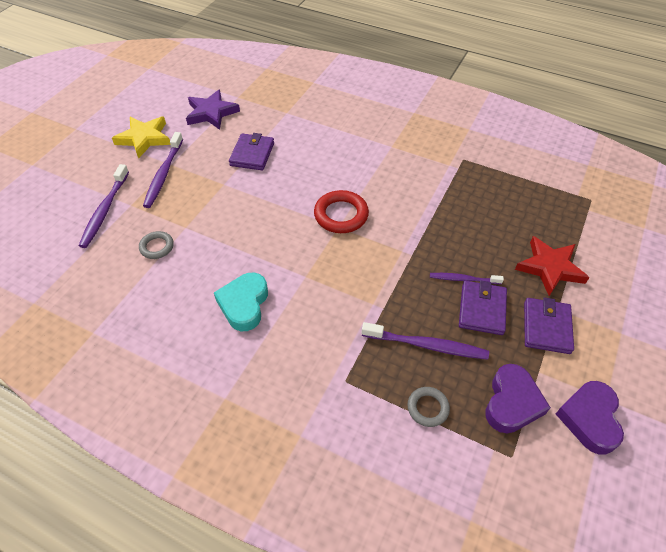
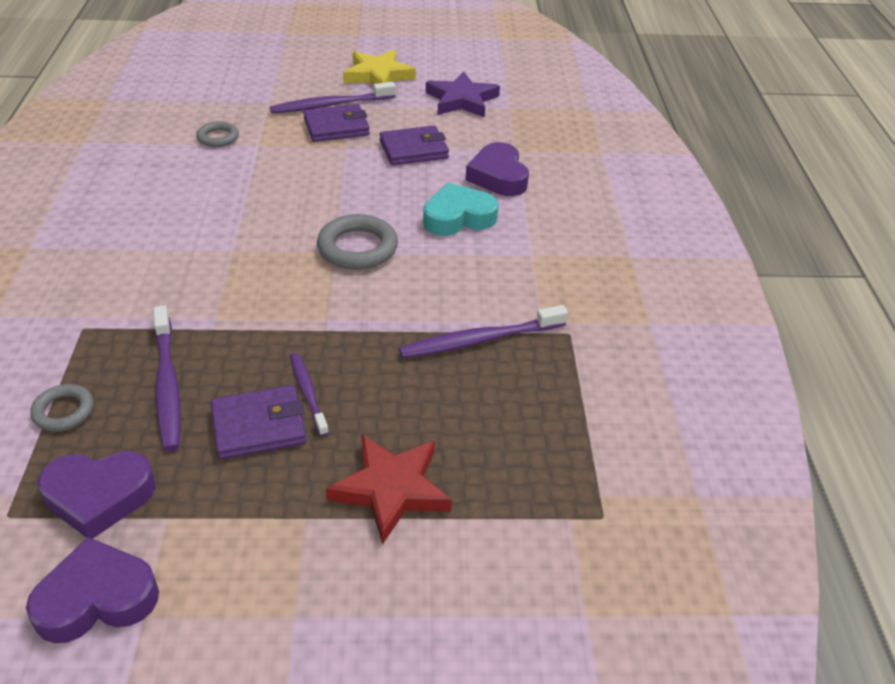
camera: 60 degrees right, 10 degrees down
purple toothbrush [79,164,129,248] -> purple toothbrush moved to [399,305,568,358]
turquoise heart [214,273,268,331] -> turquoise heart moved to [423,183,499,236]
red ring [314,190,369,233] -> grey ring [317,214,398,270]
purple wallet [524,297,574,354] -> purple wallet moved to [303,104,370,142]
none -> purple heart [466,142,529,196]

